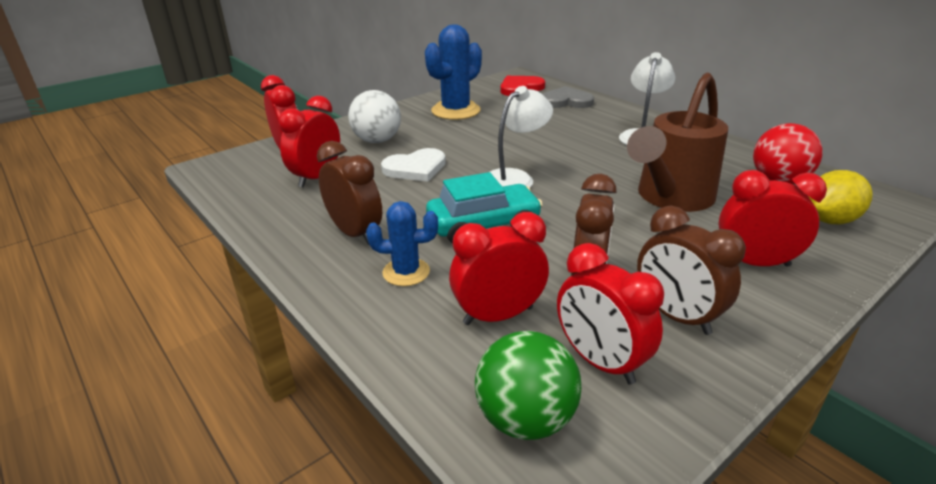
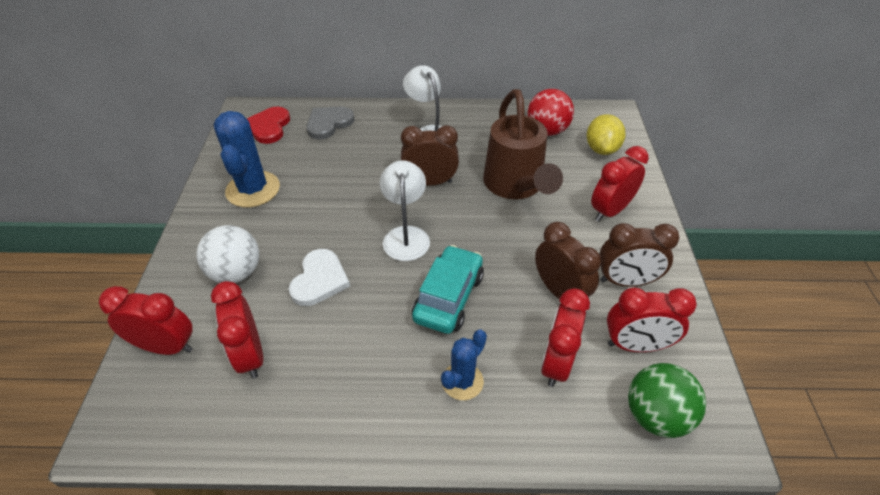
camera: 50 degrees left, 15 degrees up
brown clock [317,141,382,245] -> brown clock moved to [401,125,459,186]

